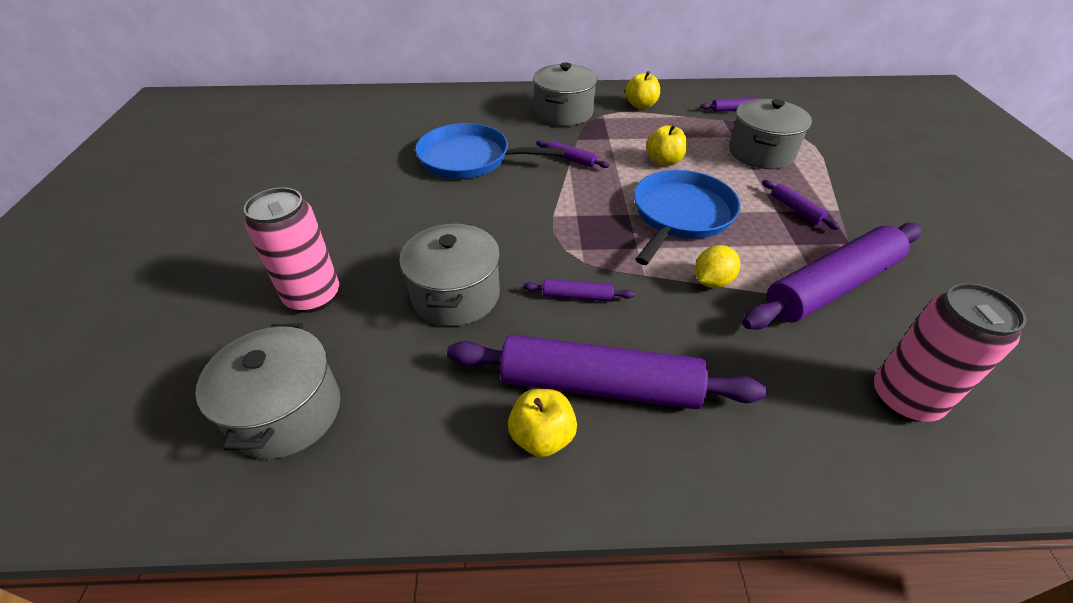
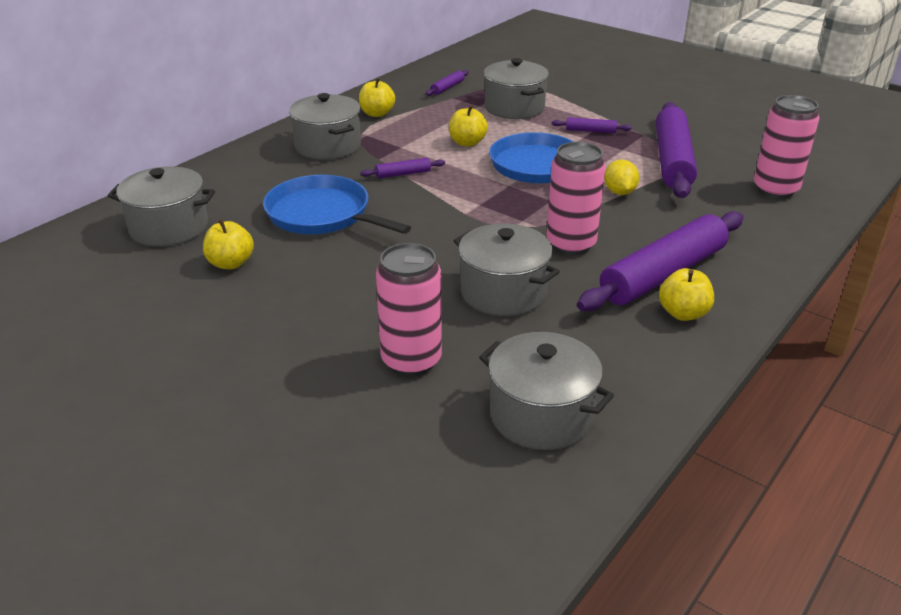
camera: 50 degrees left, 10 degrees down
blue pan [415,123,565,179] -> blue pan turned 75 degrees clockwise [263,175,411,234]
purple rolling pin [523,279,634,302] -> pink can [546,142,606,255]
none -> grey pot [108,166,215,247]
none -> yellow apple [203,219,254,269]

